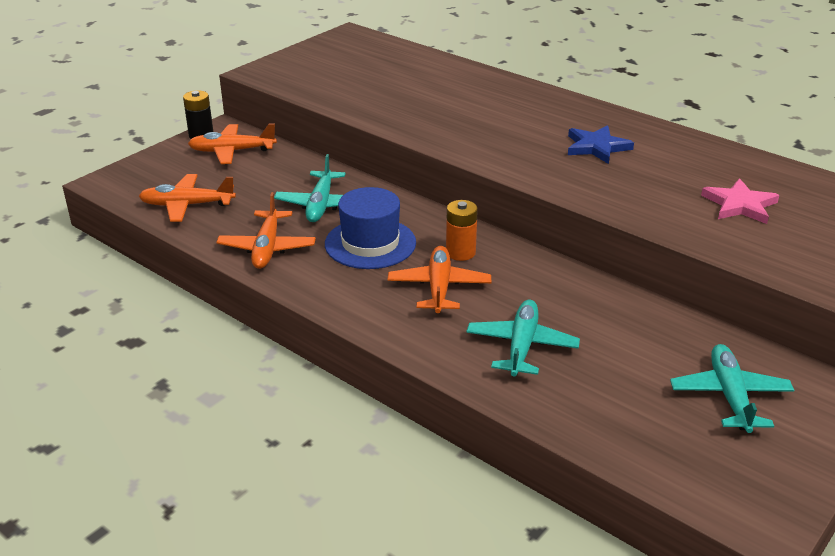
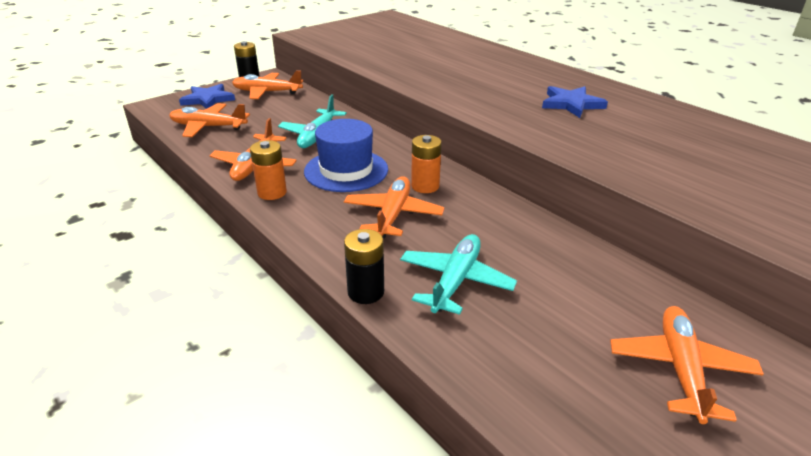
camera: 10 degrees right, 0 degrees up
turquoise plane [670,344,794,433] -> orange plane [610,306,764,424]
pink star [701,178,780,224] -> none
none -> blue star [179,84,235,109]
none -> orange battery [250,140,287,200]
none -> black battery [344,229,384,304]

